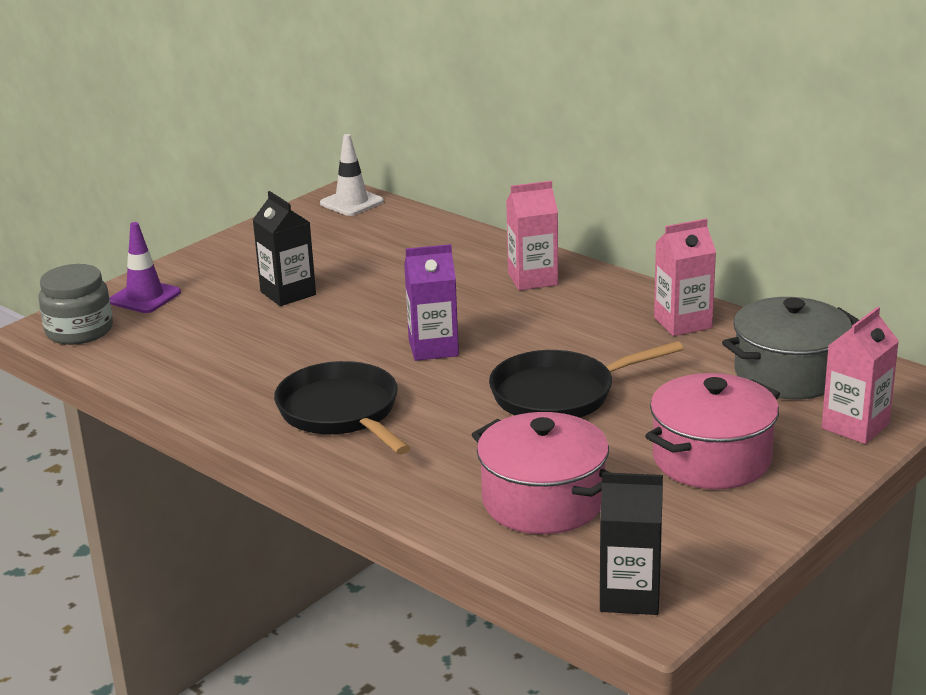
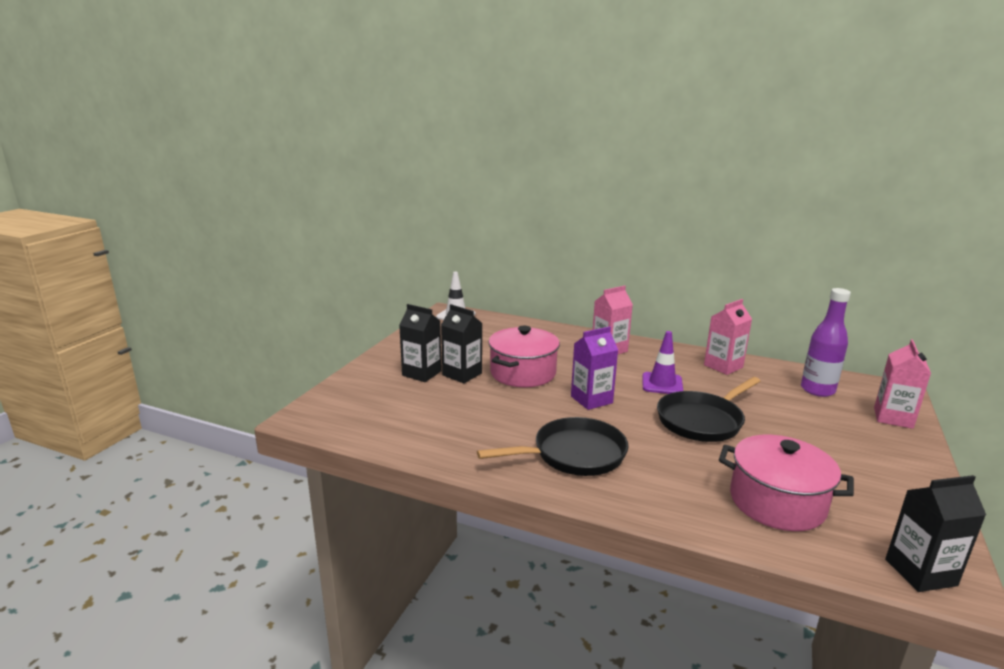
camera: 20 degrees left, 5 degrees down
grey jar [38,264,113,345] -> none
purple traffic cone [110,222,181,313] -> purple traffic cone moved to [643,331,683,394]
black pan [274,361,410,455] -> black pan turned 120 degrees clockwise [477,417,629,476]
pink pot [645,373,780,489] -> pink pot moved to [488,326,560,387]
grey pot [722,297,859,399] -> purple bottle [801,288,851,397]
none -> black carton [399,304,442,382]

